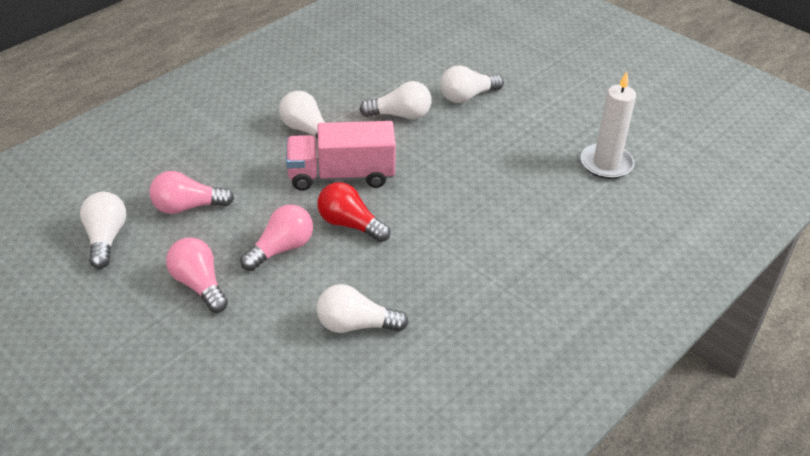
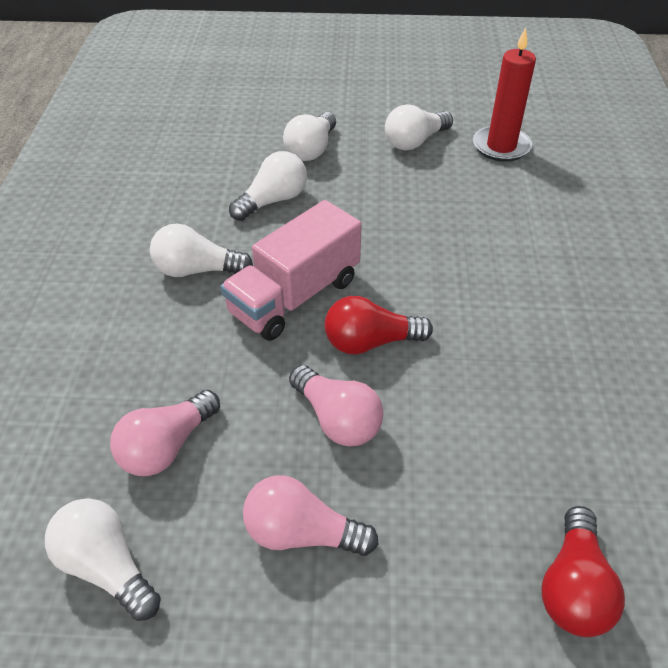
camera: 40 degrees left, 5 degrees up
pink light bulb [240,205,313,271] -> pink light bulb turned 135 degrees clockwise [289,365,384,446]
white light bulb [316,284,408,333] -> white light bulb moved to [385,104,453,151]
white candle [580,71,636,179] -> red candle [473,28,536,162]
none -> red light bulb [542,506,625,637]

